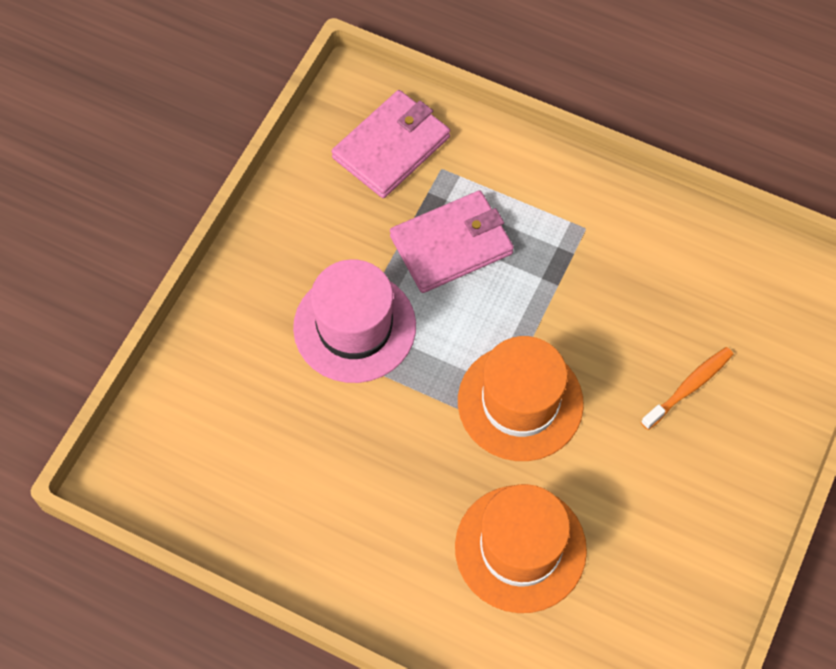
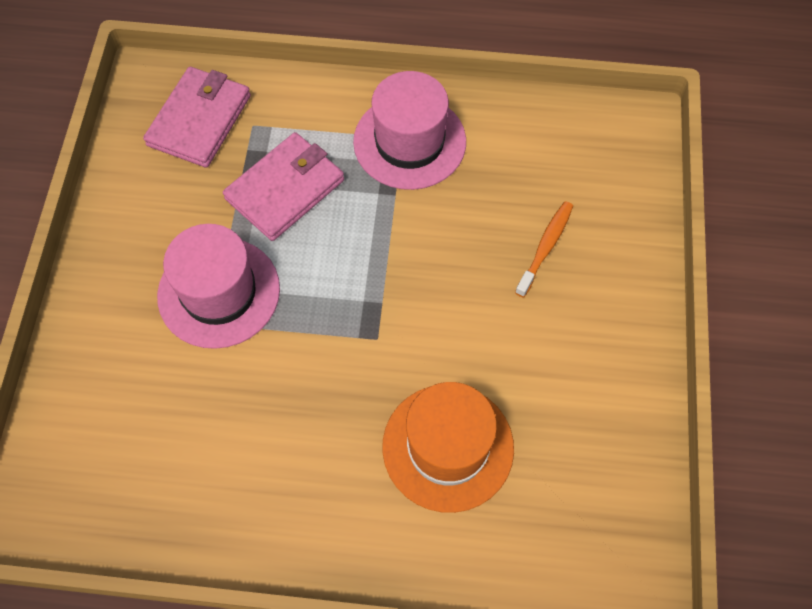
camera: 20 degrees left, 0 degrees up
orange hat [458,336,584,461] -> none
none -> pink hat [353,71,466,190]

